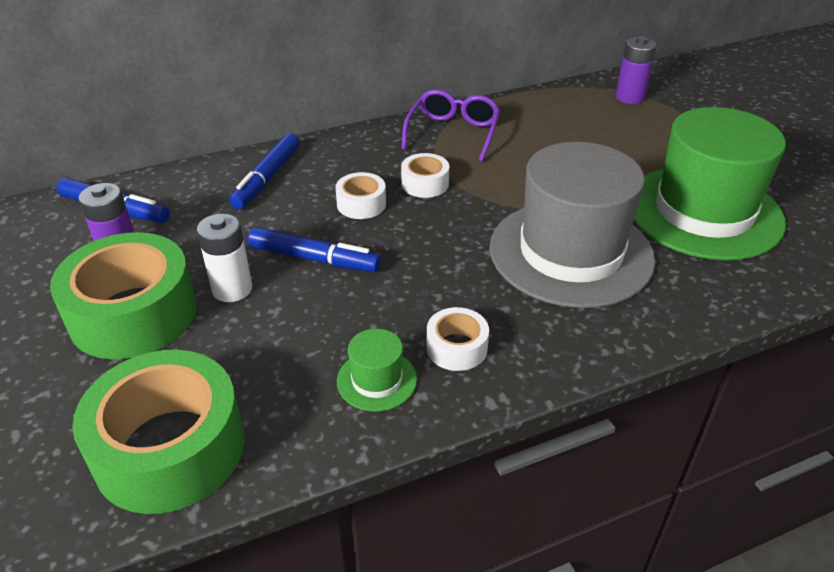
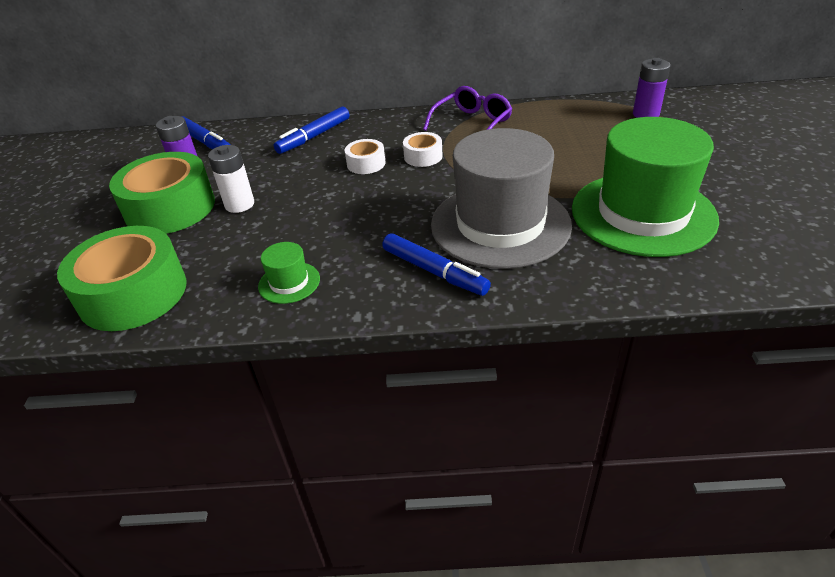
camera: 25 degrees right, 0 degrees up
blue marker [248,227,381,272] -> blue marker moved to [382,233,491,296]
white tape [426,307,489,371] -> none

